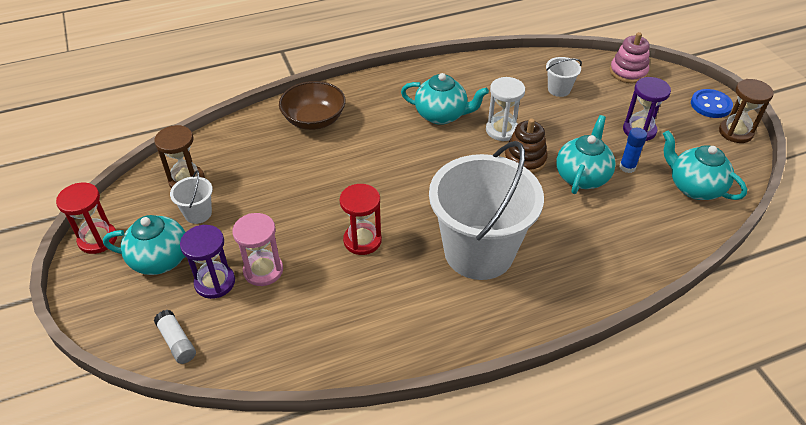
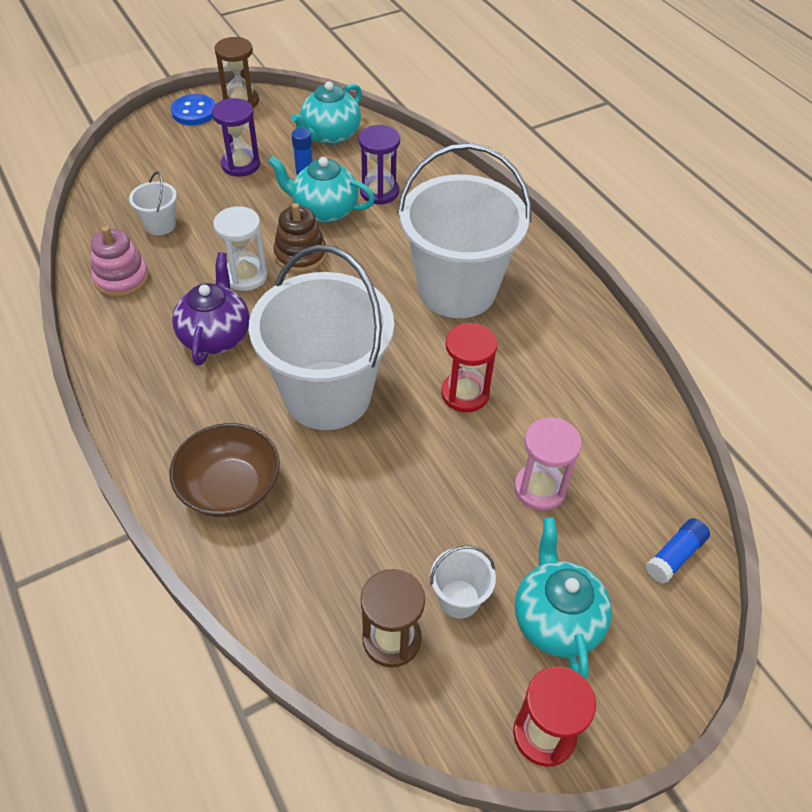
camera: 100 degrees left, 5 degrees up
white glue stick [154,310,196,364] -> blue glue stick [645,518,710,584]
purple hourglass [180,225,235,299] -> purple hourglass moved to [358,125,400,205]
turquoise teapot [401,73,489,125] -> purple teapot [172,252,250,366]
pink stacking toy [610,32,650,83] -> pink stacking toy moved to [91,226,149,297]
none -> white bucket [249,245,394,430]

